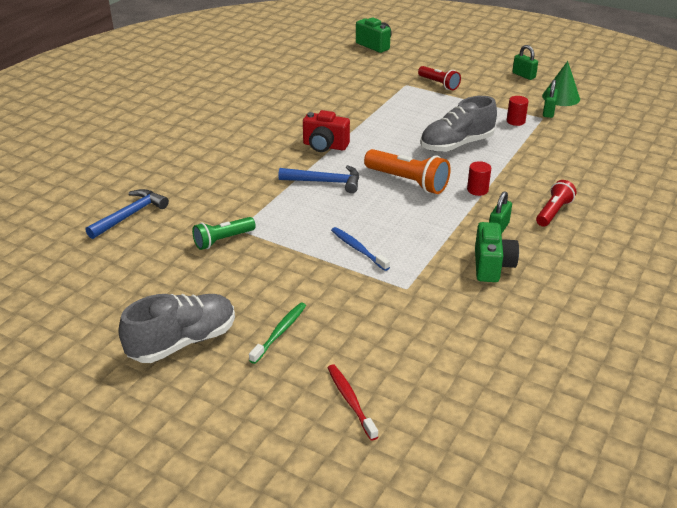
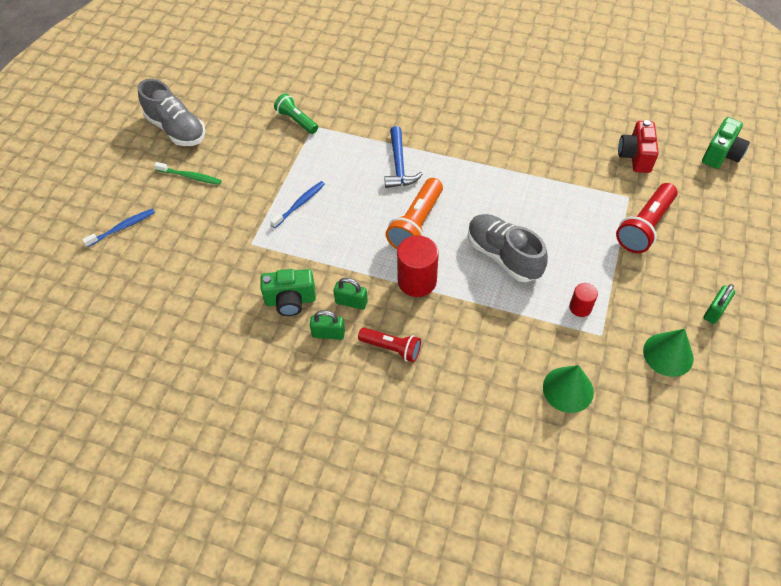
camera: 80 degrees right, 20 degrees up
blue hammer [85,189,169,239] -> none
red camera [303,110,350,152] -> red camera moved to [618,120,659,173]
red toothbrush [328,364,378,441] -> blue toothbrush [82,209,155,247]
red flashlight [418,66,461,90] -> red flashlight [616,183,678,253], size x1.55
red cylinder [467,161,491,196] -> red cylinder [397,236,439,297], size x1.80
green padlock [543,80,558,118] -> green padlock moved to [310,310,345,339]
none -> green cone [543,365,594,413]

